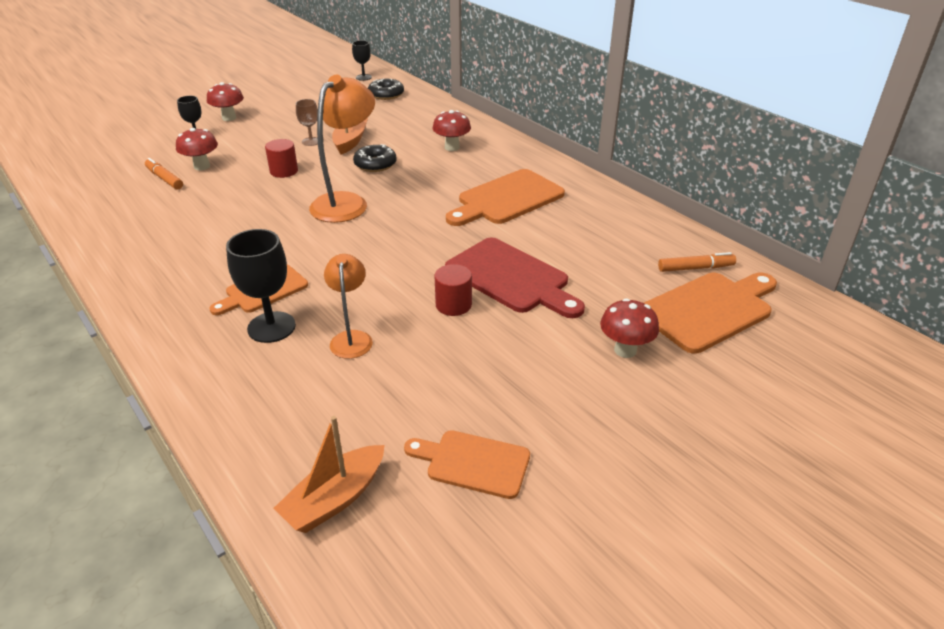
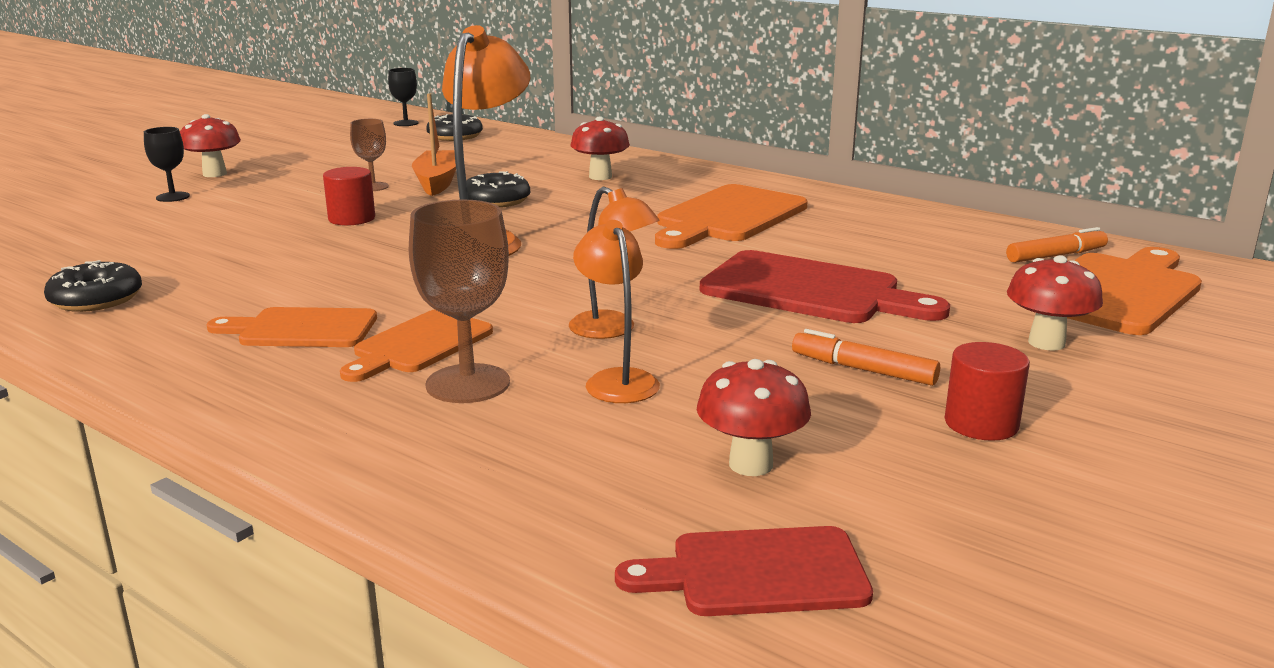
camera: 15 degrees left, 15 degrees down
orange marker [145,158,183,190] -> orange marker moved to [792,329,940,386]
red mushroom [176,128,218,171] -> red mushroom moved to [697,359,811,476]
black goblet [226,229,296,343] -> brown goblet [409,200,510,403]
orange boat [273,416,384,533] -> red cutting board [615,526,873,616]
orange cutting board [404,430,530,499] -> orange cutting board moved to [207,307,377,347]
red cylinder [434,264,472,316] -> red cylinder moved to [945,342,1030,441]
none -> black donut [44,260,142,312]
none -> orange lamp [569,187,660,339]

